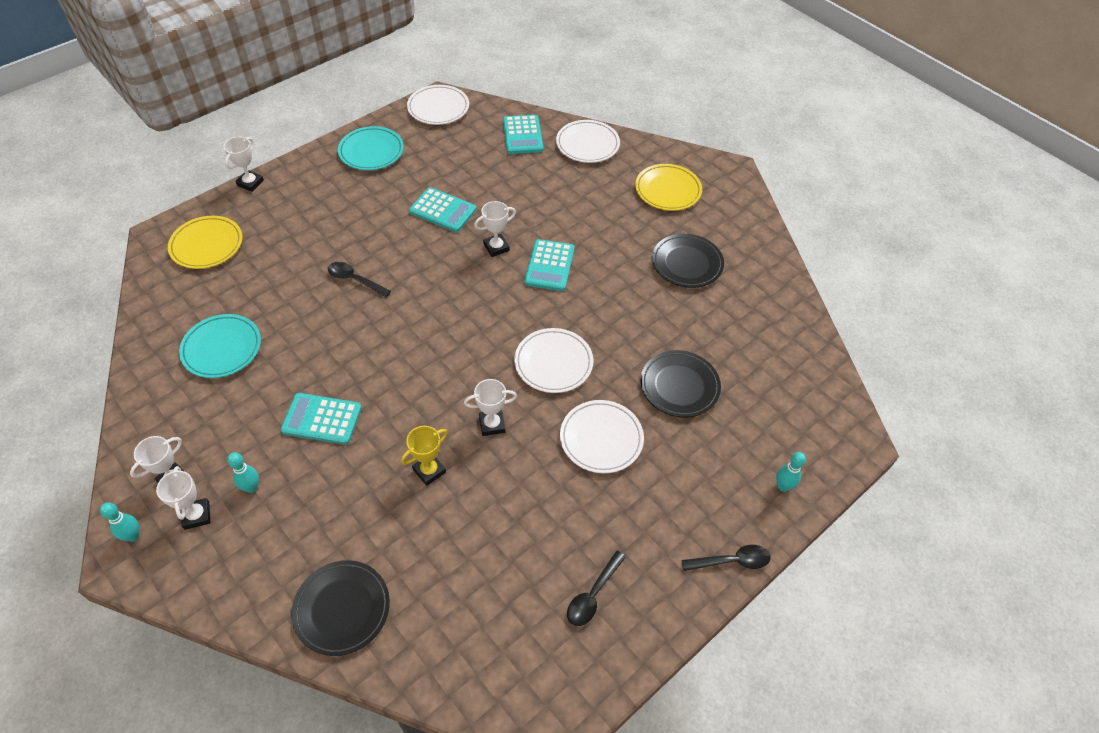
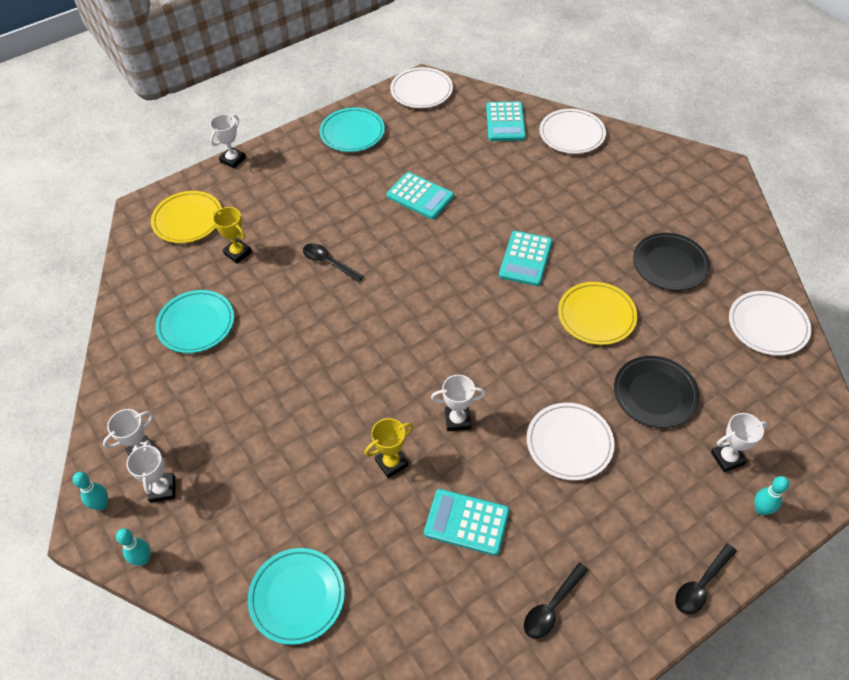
camera: 10 degrees right, 0 degrees up
turquoise bowling pin [227,452,259,493] -> turquoise bowling pin moved to [116,528,151,565]
turquoise calculator [281,393,362,445] -> turquoise calculator moved to [424,489,509,556]
black plate [291,560,390,656] -> turquoise plate [248,548,345,645]
white trophy [474,201,516,257] -> white trophy moved to [711,413,768,472]
white plate [514,328,593,393] -> white plate moved to [729,291,812,356]
yellow plate [635,164,702,211] -> yellow plate moved to [558,282,637,345]
black spoon [682,545,771,571] -> black spoon turned 135 degrees clockwise [675,543,737,614]
none -> yellow trophy [213,207,252,264]

